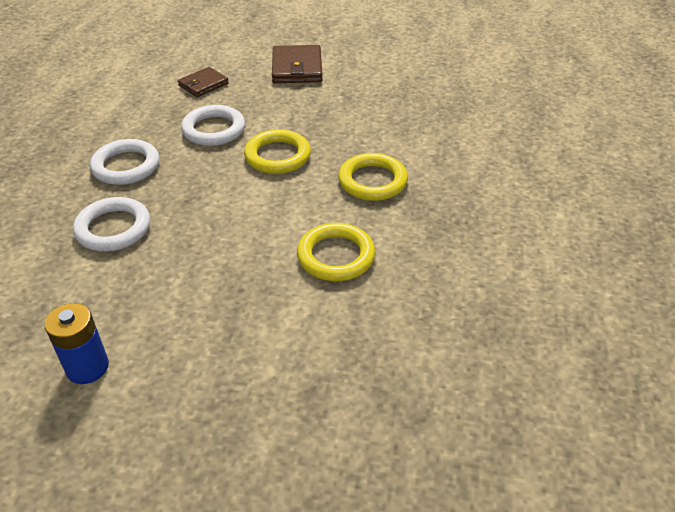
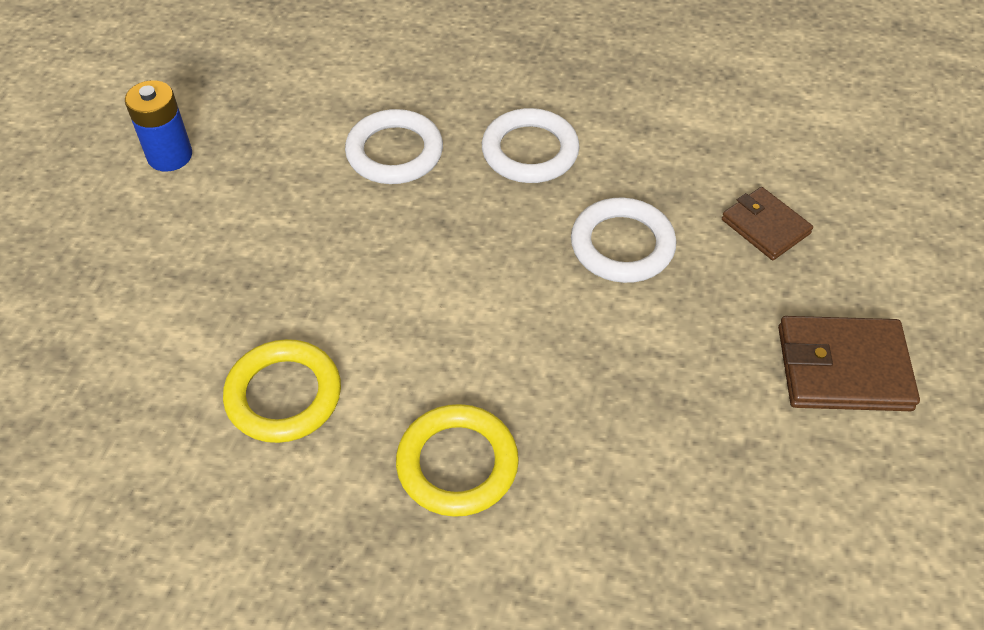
camera: 95 degrees right, 10 degrees up
yellow ring [244,129,311,174] -> none

